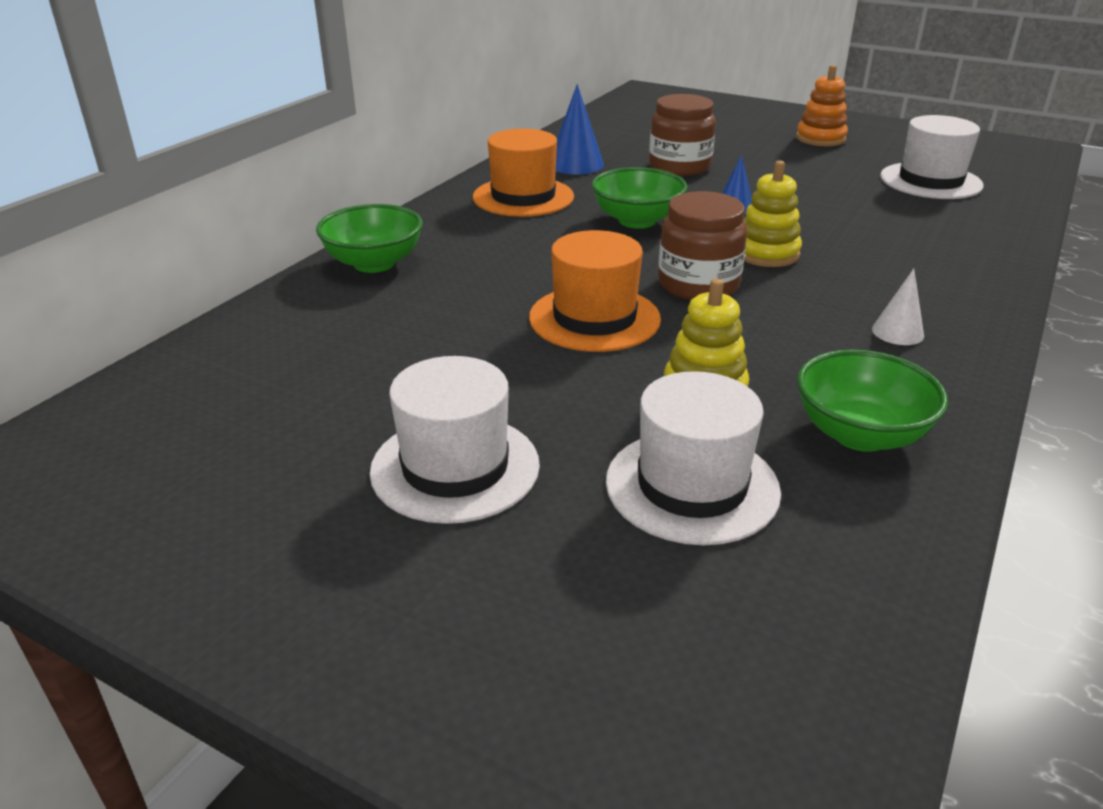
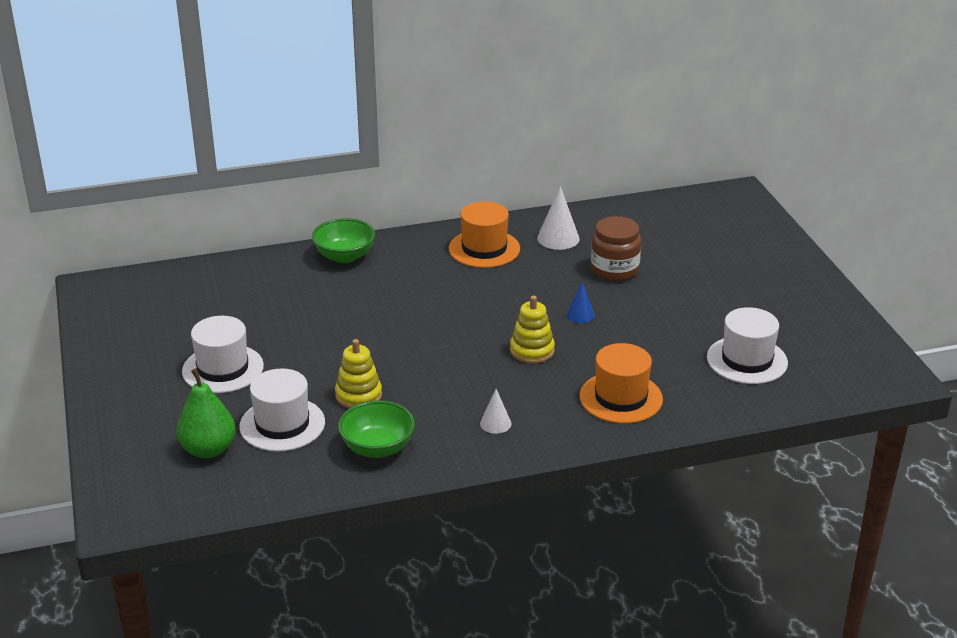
camera: 45 degrees right, 0 degrees up
orange hat [529,230,661,352] -> orange hat moved to [579,343,663,424]
blue cone [555,84,604,174] -> white cone [537,186,580,250]
green bowl [592,167,687,229] -> none
brown jar [658,191,747,300] -> none
orange stacking toy [796,65,848,147] -> none
none -> green pear [177,368,236,458]

